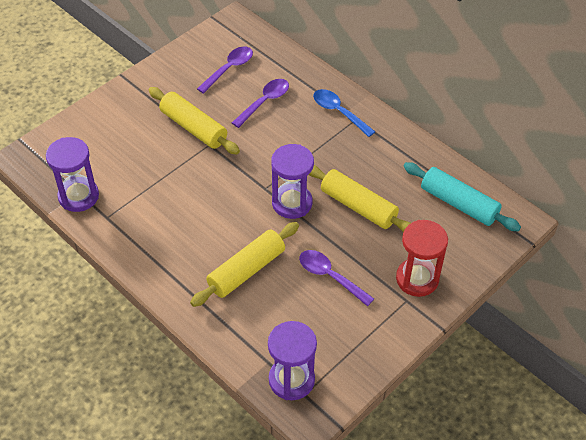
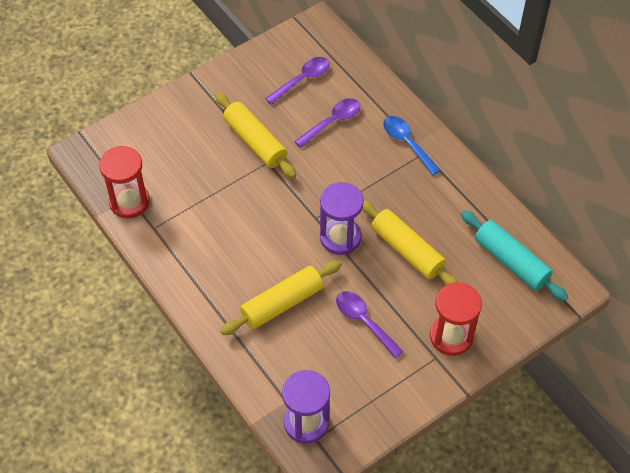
camera: 10 degrees right, 5 degrees up
purple hourglass [46,137,99,212] -> red hourglass [99,146,150,218]

